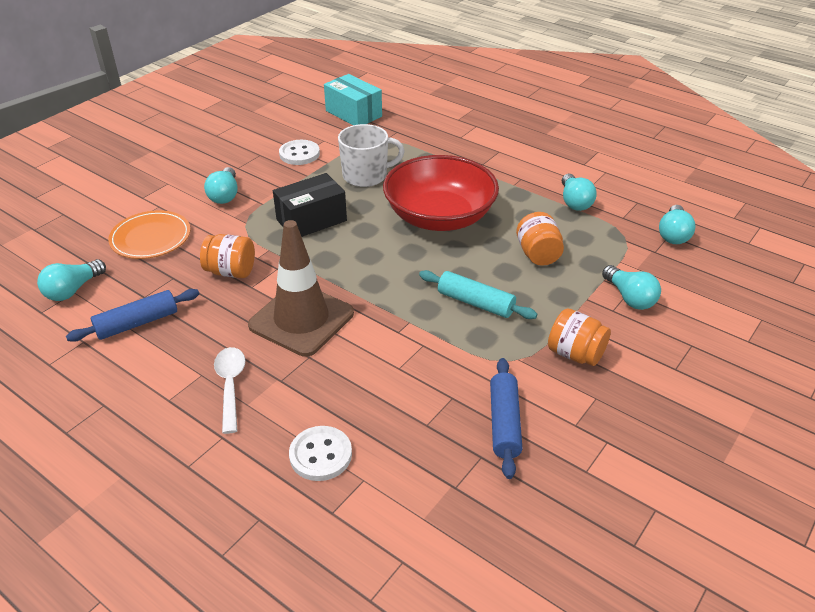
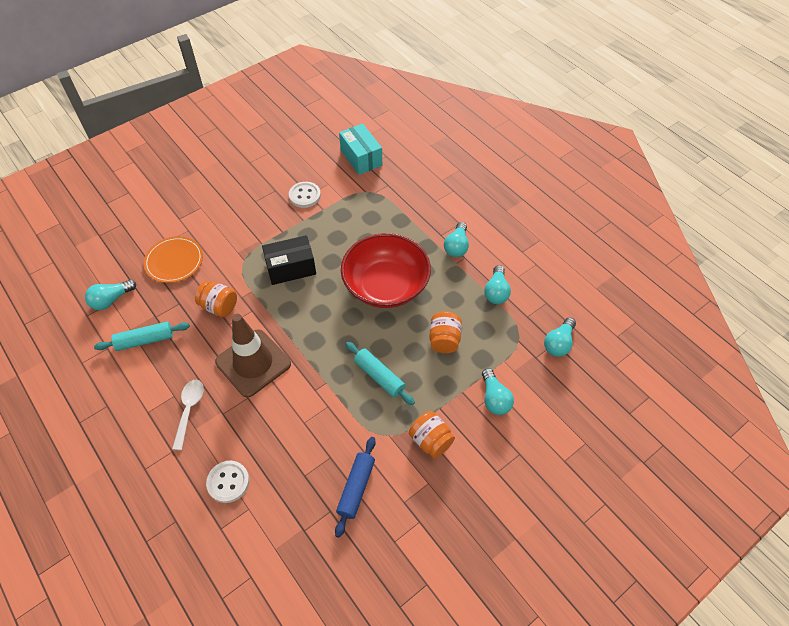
camera: 15 degrees right, 15 degrees up
blue rolling pin [66,289,199,342] -> turquoise rolling pin [94,322,190,351]
turquoise light bulb [204,167,238,204] -> turquoise light bulb moved to [444,222,469,257]
white mug [338,124,405,187] -> none

